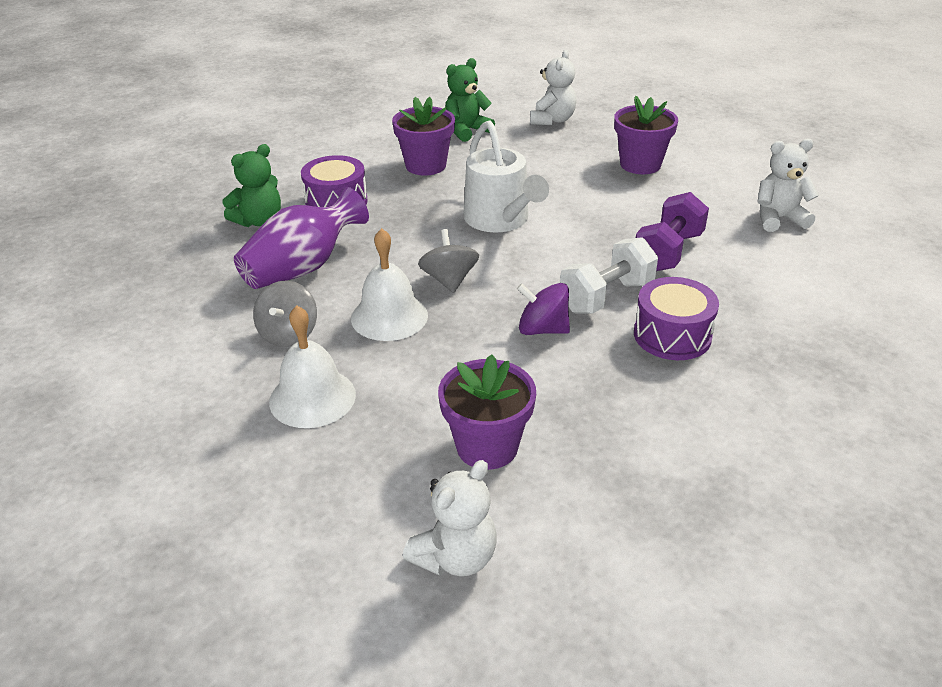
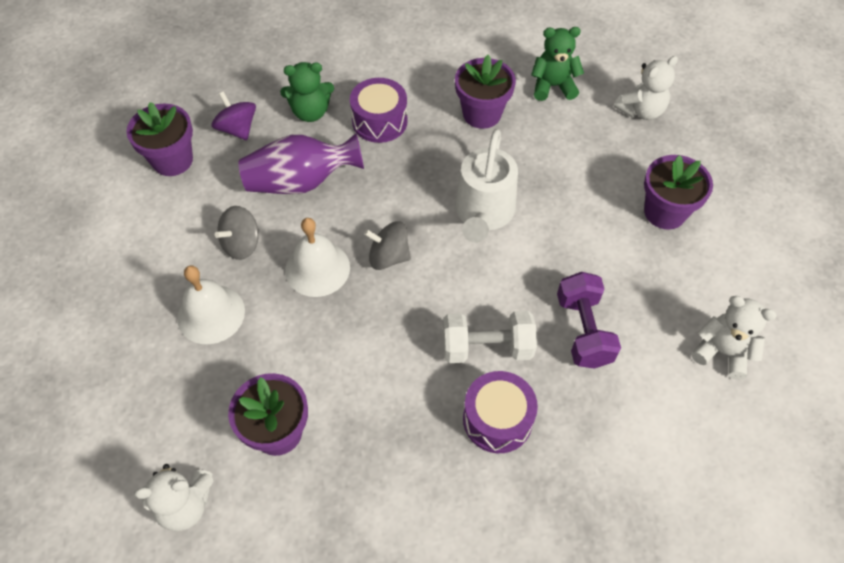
camera: 35 degrees right, 20 degrees up
grey spinning top [418,229,479,293] -> grey spinning top turned 105 degrees counterclockwise [364,221,411,270]
purple spinning top [517,283,570,335] -> purple spinning top moved to [211,91,256,140]
purple dumbbell [636,192,709,271] -> purple dumbbell turned 75 degrees counterclockwise [557,272,621,369]
none -> purple flower pot [126,102,193,176]

